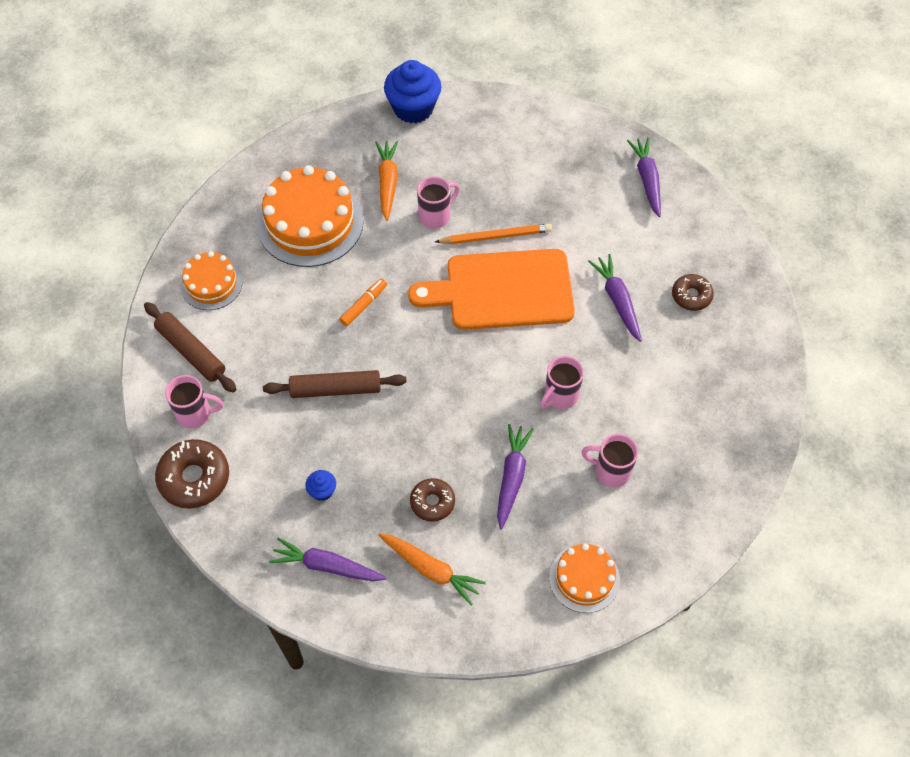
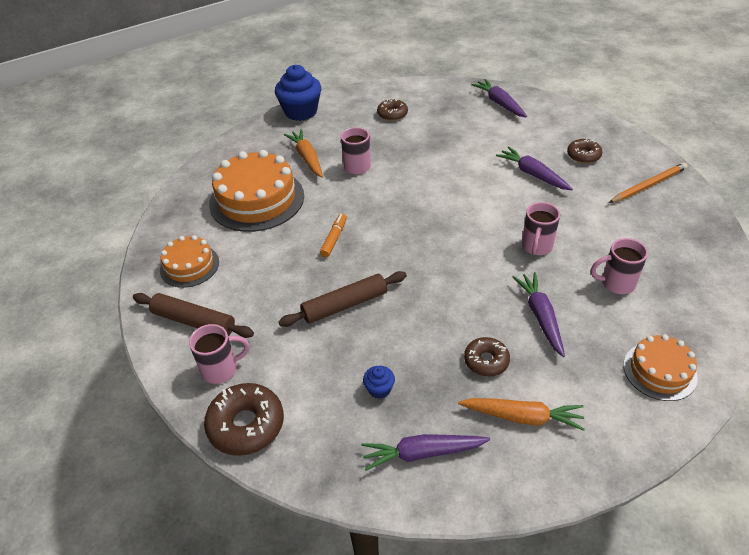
camera: 20 degrees left, 15 degrees down
orange cutting board [408,249,575,330] -> none
orange pencil [435,224,552,244] -> orange pencil moved to [609,163,688,203]
none -> brown donut [377,98,408,121]

